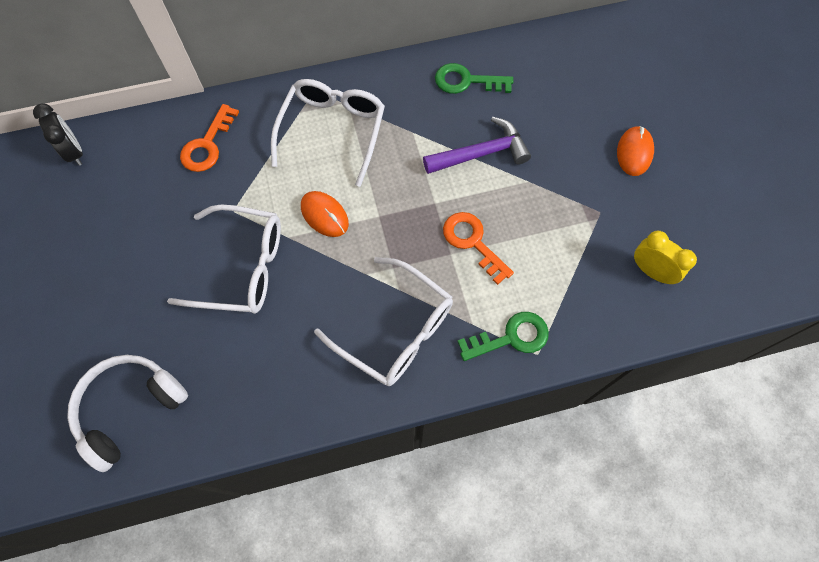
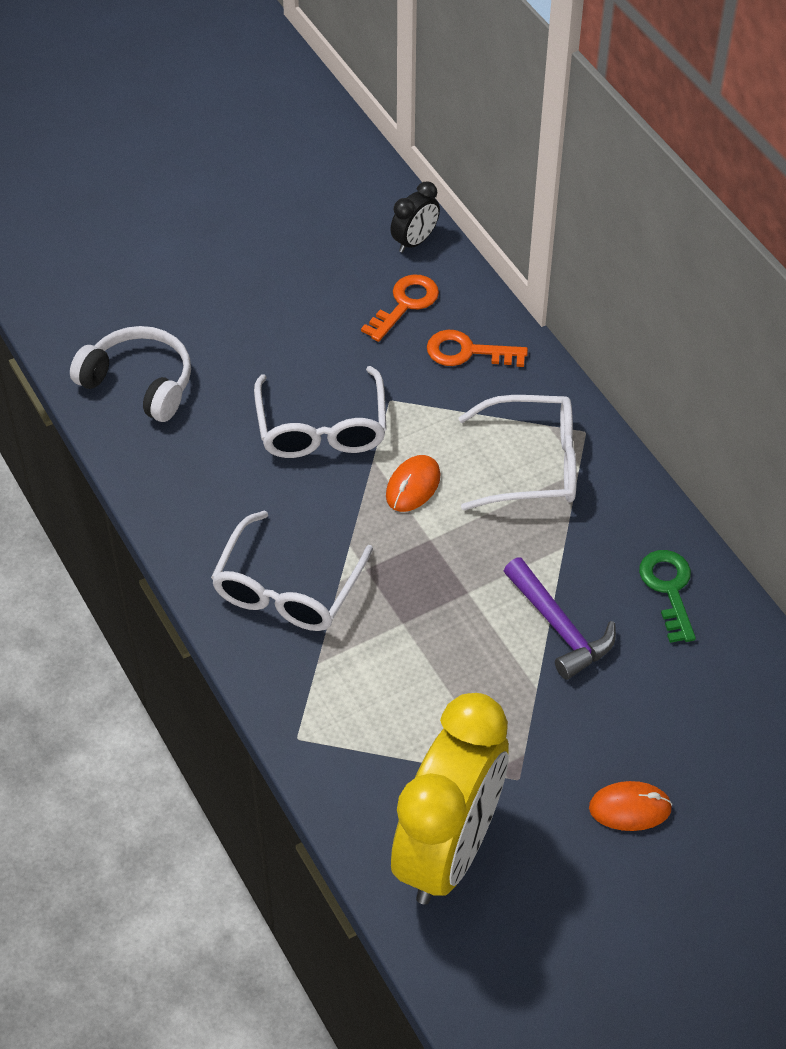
camera: 75 degrees right, 15 degrees down
orange key [443,212,514,285] -> orange key moved to [361,275,439,342]
green key [457,312,549,361] -> none
yellow clock [634,231,697,284] -> yellow clock [391,693,509,905], size x2.38

